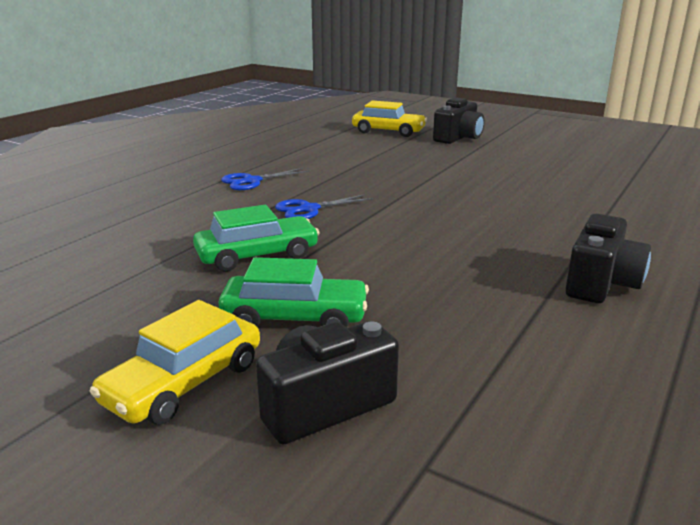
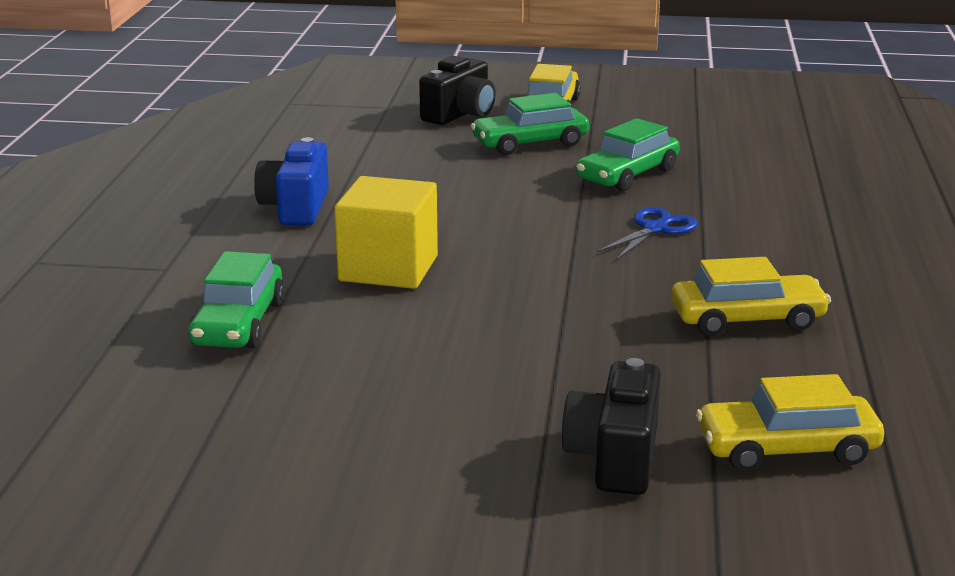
camera: 155 degrees right, 0 degrees up
blue scissors [221,168,310,190] -> none
black camera [565,214,651,303] -> blue camera [254,137,329,225]
none -> green car [188,251,285,348]
none -> yellow cube [334,176,438,289]
none -> yellow car [671,257,831,336]

